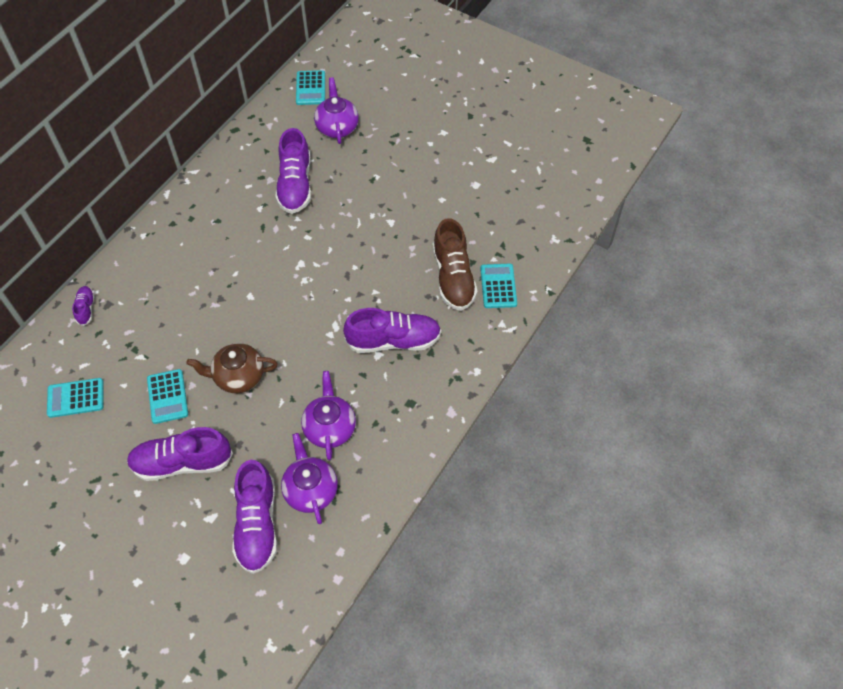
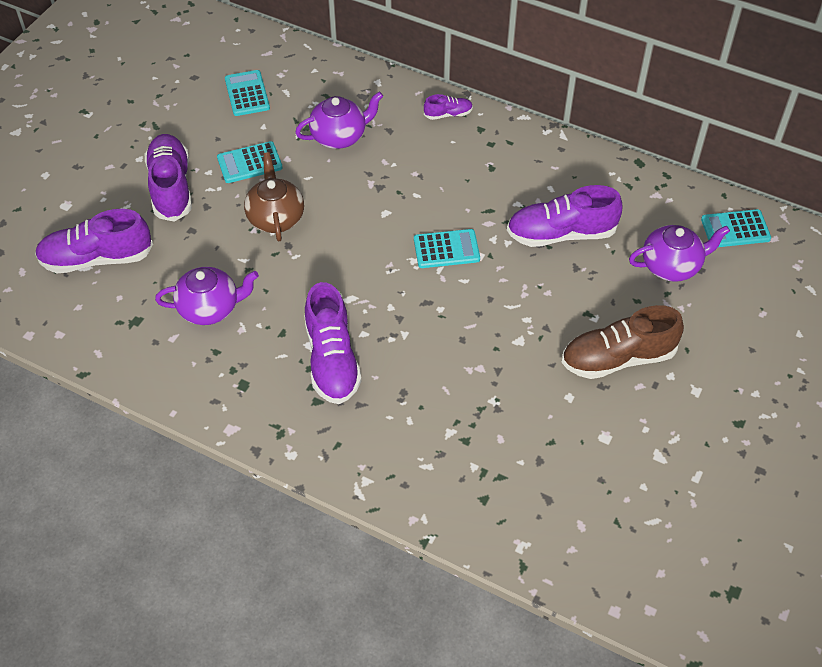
camera: 85 degrees right, 5 degrees down
purple shoe [72,286,95,326] -> purple shoe moved to [424,94,473,120]
purple teapot [281,433,338,524] -> purple teapot moved to [295,92,383,149]
brown shoe [433,218,477,311] -> brown shoe moved to [561,305,684,379]
turquoise calculator [480,264,517,308] -> turquoise calculator moved to [414,229,480,268]

